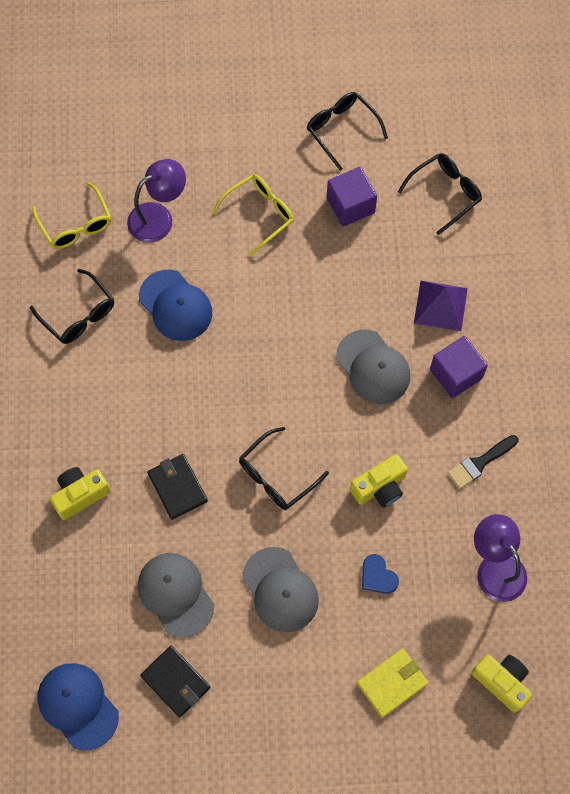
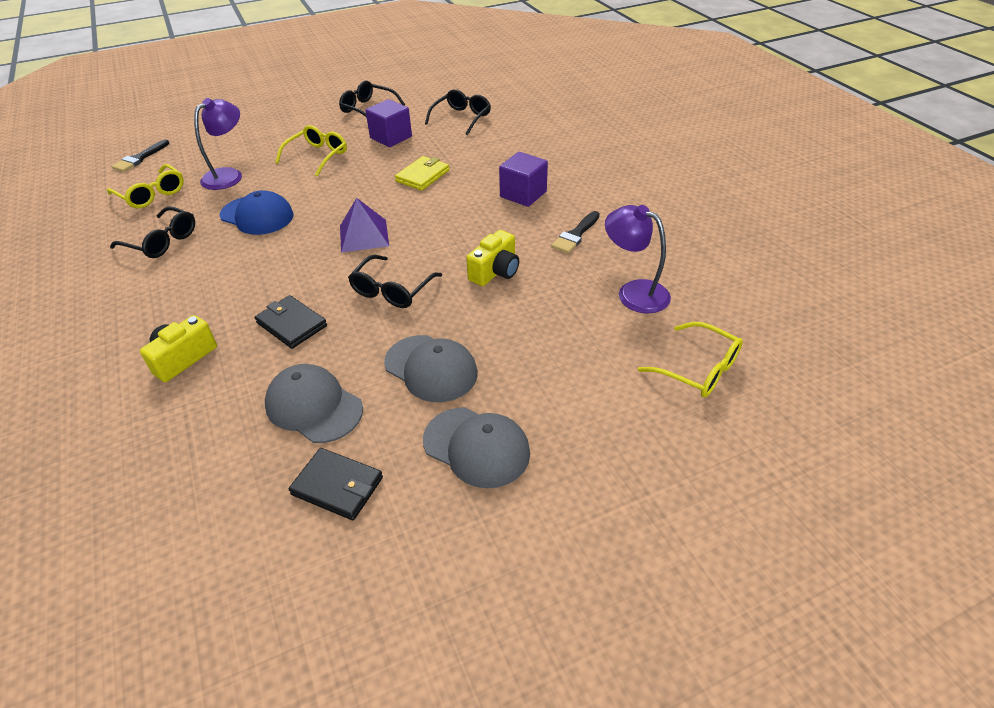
camera: 20 degrees left, 25 degrees down
blue cap [38,663,119,750] -> none
grey cap [336,329,410,404] -> grey cap moved to [423,407,530,488]
yellow wallet [357,648,428,718] -> yellow wallet moved to [395,156,449,191]
blue heart [362,554,399,594] -> none
purple pyramid [414,281,468,331] -> purple pyramid moved to [340,198,389,253]
yellow camera [471,654,532,713] -> yellow glasses [638,322,743,397]
none -> black brush [111,139,169,172]

